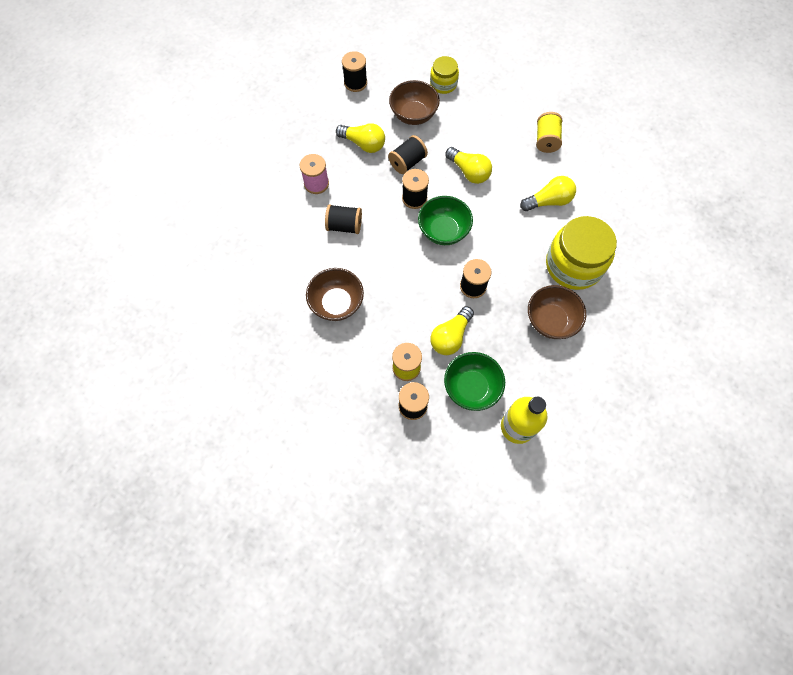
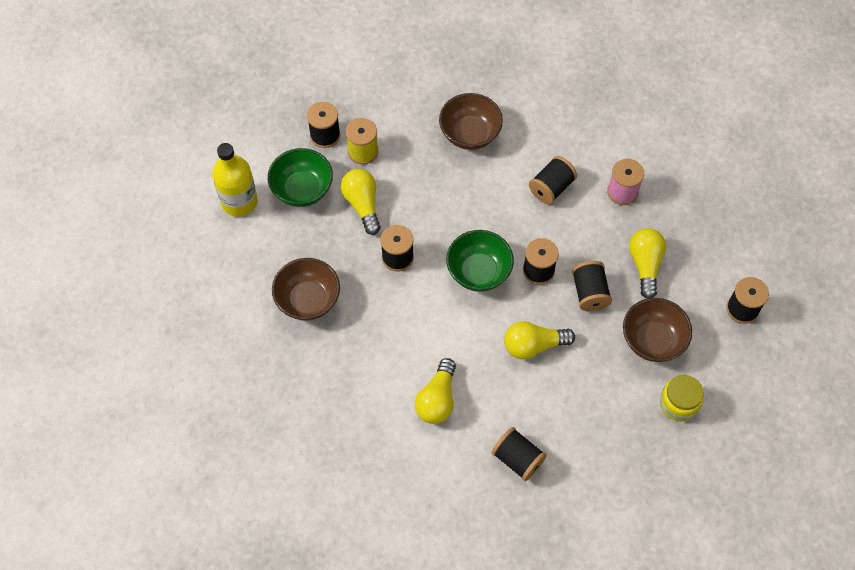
camera: 125 degrees right, 5 degrees down
yellow light bulb [336,123,385,153] -> yellow light bulb turned 120 degrees clockwise [629,228,666,299]
yellow spool [536,112,562,153] -> black spool [492,427,547,481]
yellow jar [546,216,617,290] -> none

